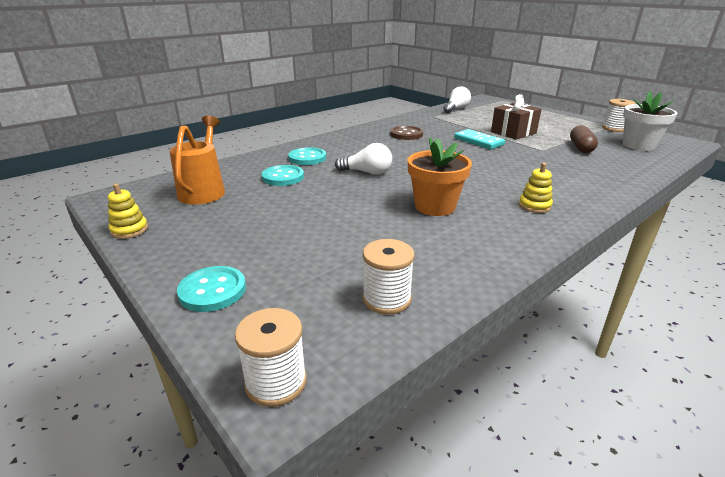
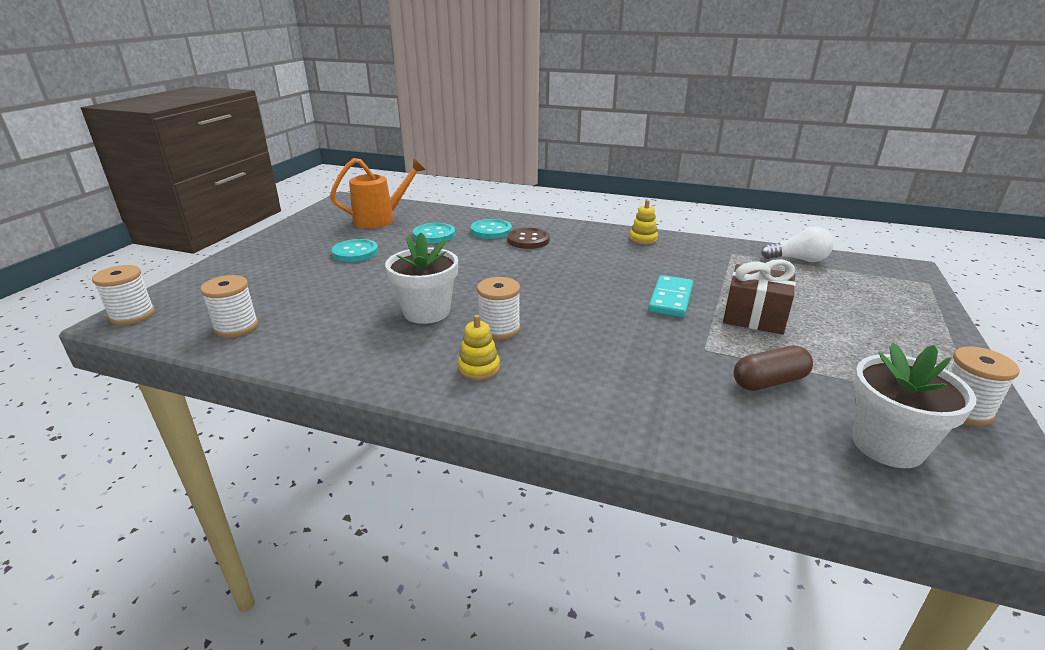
camera: 60 degrees right, 0 degrees up
yellow stacking toy [108,183,148,239] -> yellow stacking toy moved to [629,200,658,245]
turquoise button [177,266,246,312] -> turquoise button moved to [332,239,378,262]
white light bulb [335,143,392,175] -> none
brown button [390,126,423,140] -> brown button moved to [507,228,550,249]
orange flower pot [408,137,472,216] -> white flower pot [385,233,458,324]
none -> white spool [477,277,520,340]

